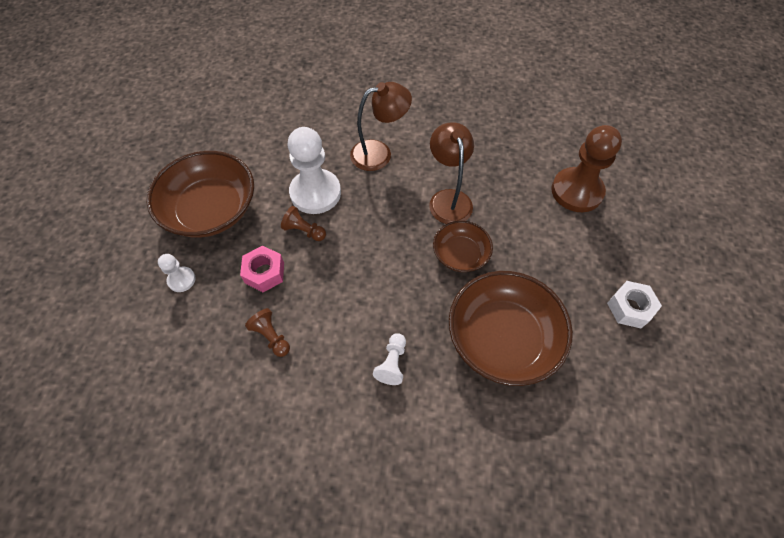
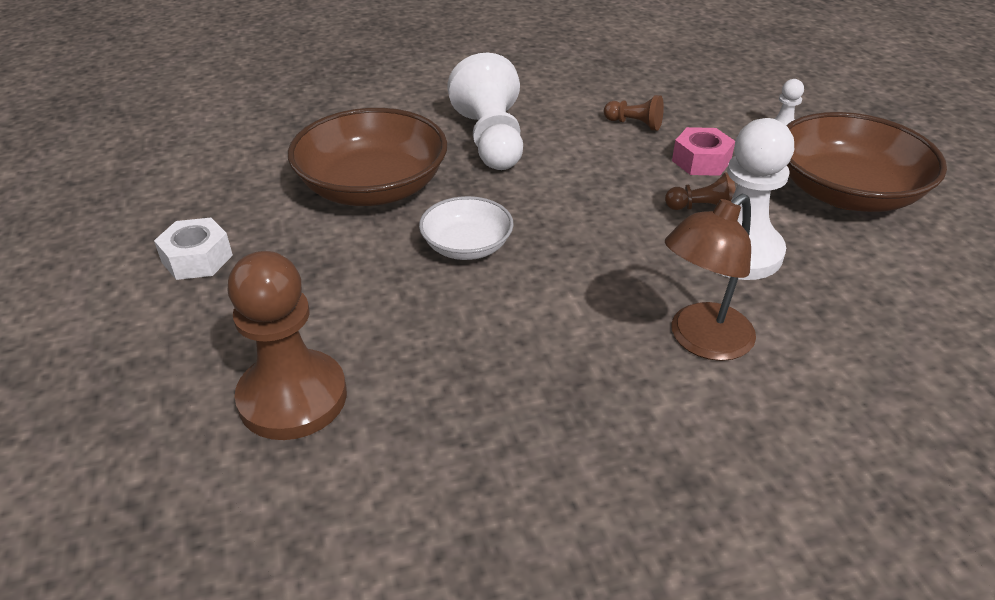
camera: 155 degrees right, 20 degrees down
white pawn [373,333,406,385] -> white pawn [447,53,523,170], size x2.09
brown lamp [429,122,474,224] -> none
brown bowl [433,221,493,272] -> white bowl [419,196,514,260]

